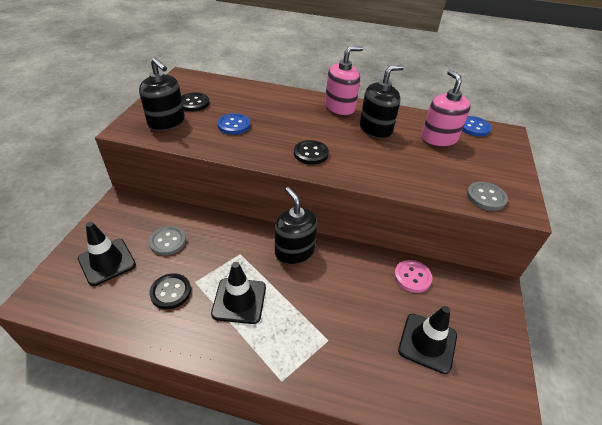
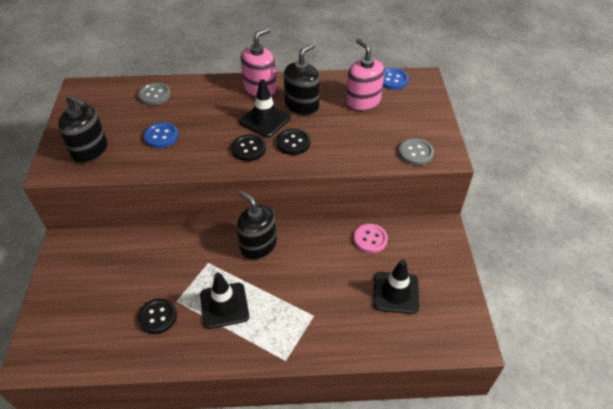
camera: 15 degrees left, 5 degrees up
black traffic cone [78,222,136,286] -> black traffic cone moved to [239,79,291,138]
grey button [149,226,186,255] -> grey button moved to [138,82,171,105]
black button [181,92,210,111] -> black button moved to [276,129,310,155]

